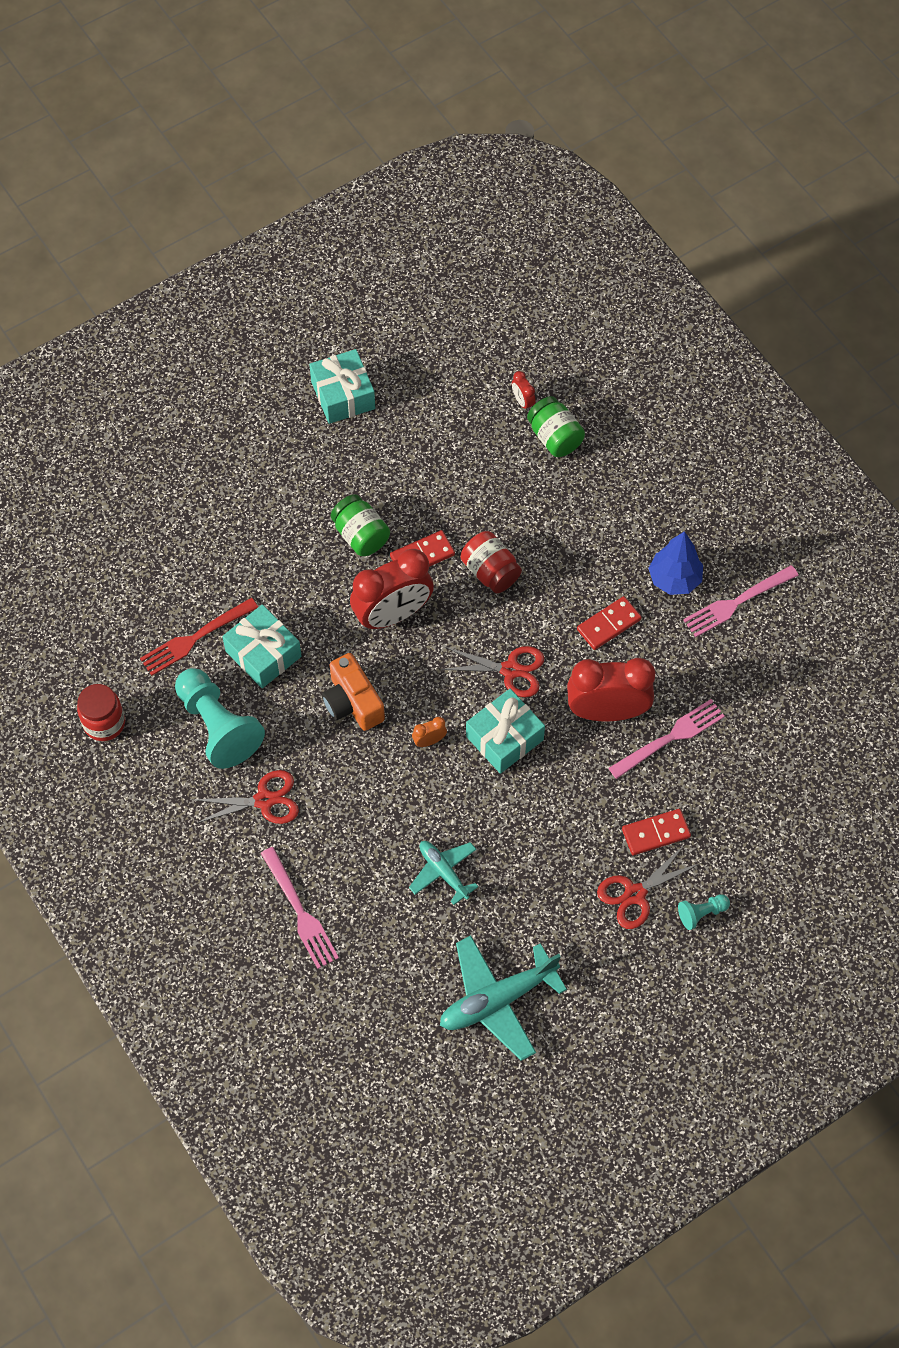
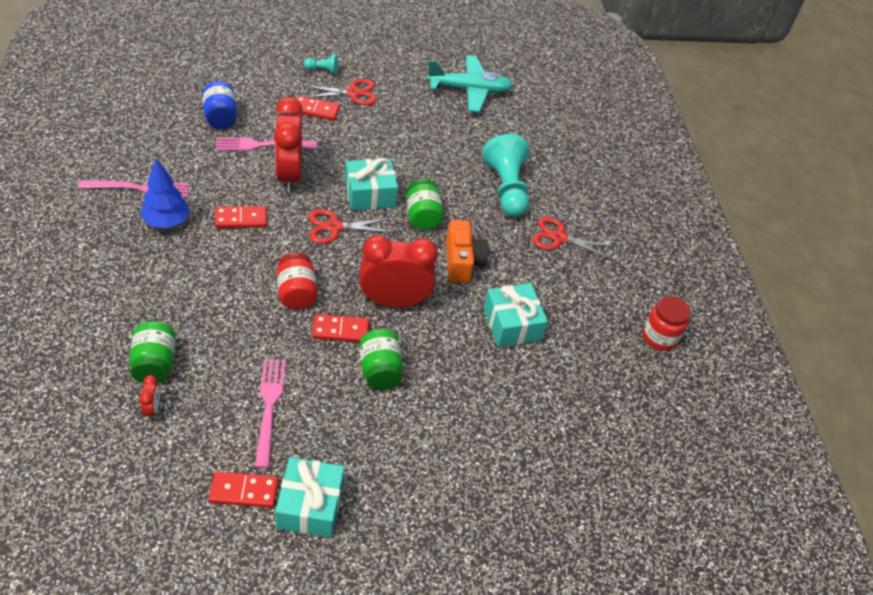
camera: 160 degrees left, 15 degrees down
red fork [140,598,258,676] -> none
turquoise pawn [175,668,265,769] -> turquoise pawn moved to [482,134,530,217]
pink fork [261,847,339,969] -> pink fork moved to [255,359,286,468]
turquoise plane [409,841,478,905] -> none
orange clock [412,717,447,747] -> green jar [407,178,444,230]
red scissors [440,646,544,697] -> red scissors turned 45 degrees counterclockwise [308,209,393,244]
red clock [567,658,655,721] -> red clock turned 60 degrees clockwise [274,97,303,192]
none -> blue jar [202,81,237,129]
none -> red domino [209,472,278,508]

